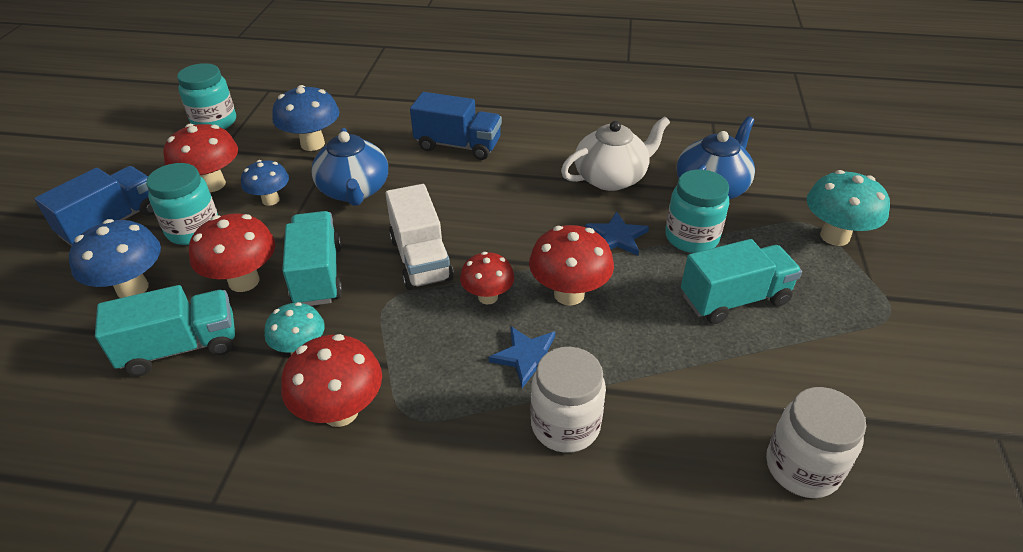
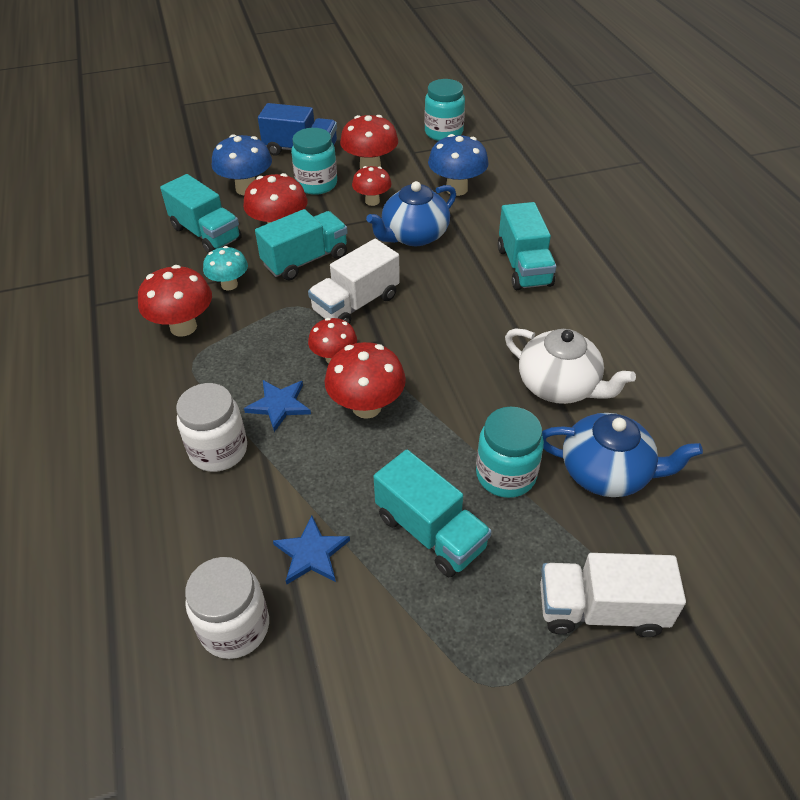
camera: 65 degrees right, 5 degrees up
blue mushroom [241,160,289,206] -> red mushroom [352,166,392,206]
blue truck [410,92,502,160] -> turquoise truck [498,202,557,290]
blue star [585,211,649,256] -> blue star moved to [273,515,350,584]
turquoise mushroom [807,170,890,246] -> white truck [540,553,686,637]

